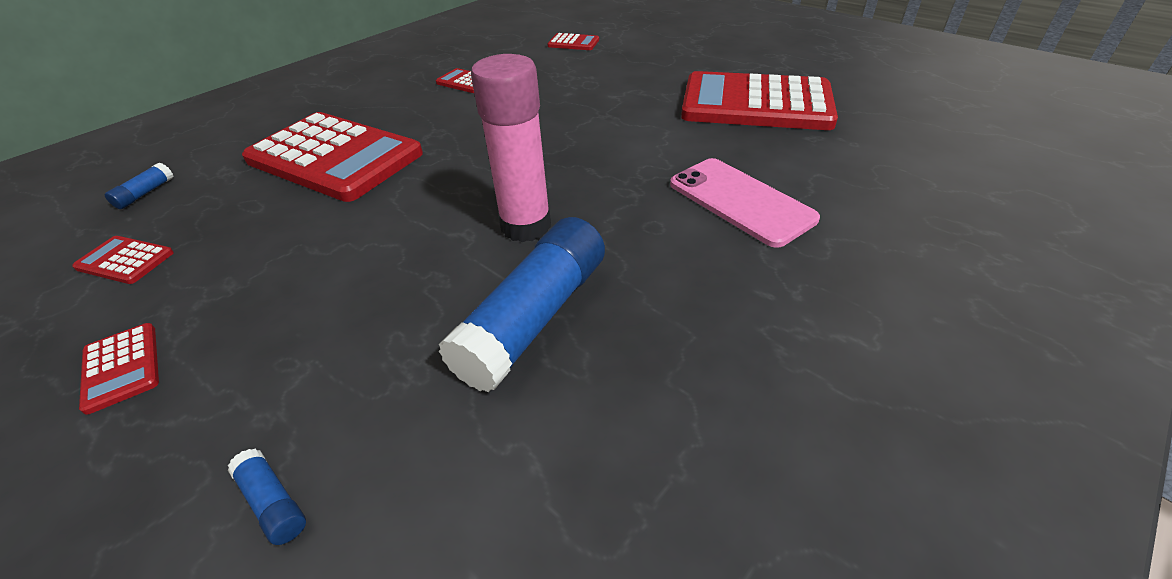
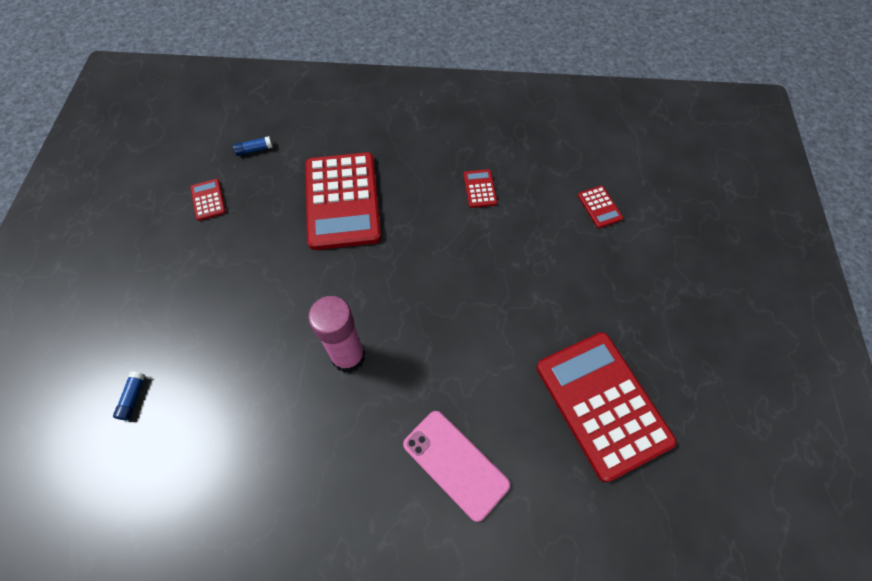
camera: 50 degrees right, 20 degrees up
red calculator [79,323,159,415] -> none
blue glue stick [439,217,605,392] -> none
pink phone [670,158,820,248] -> pink phone turned 60 degrees counterclockwise [403,411,510,522]

